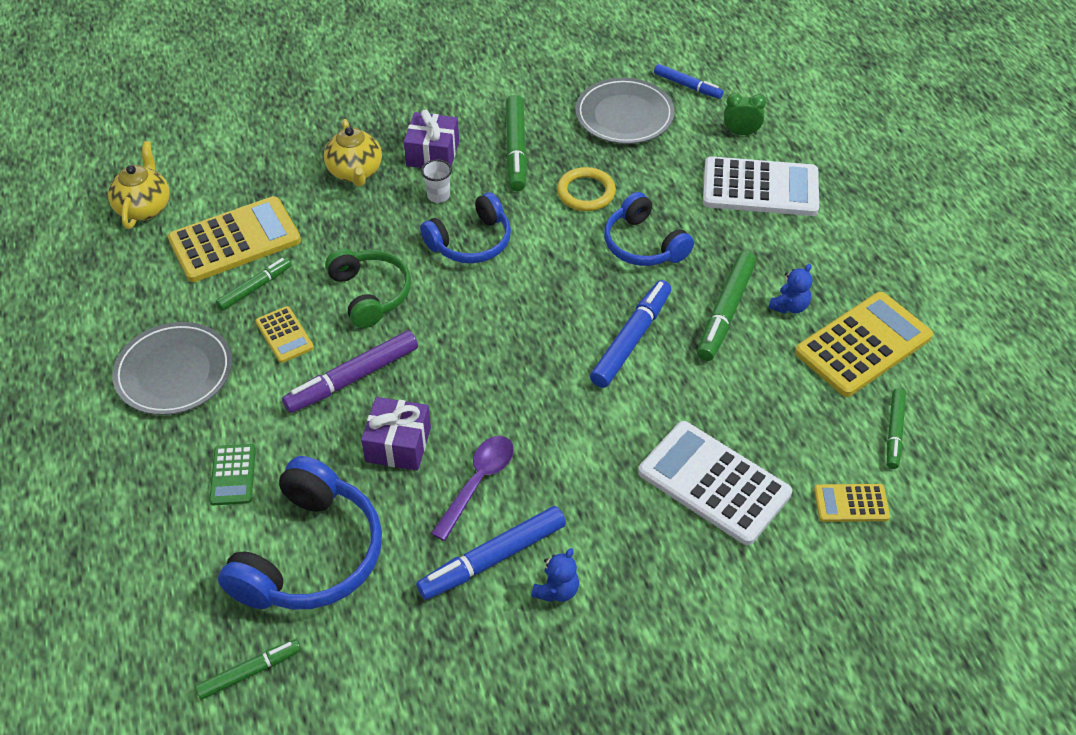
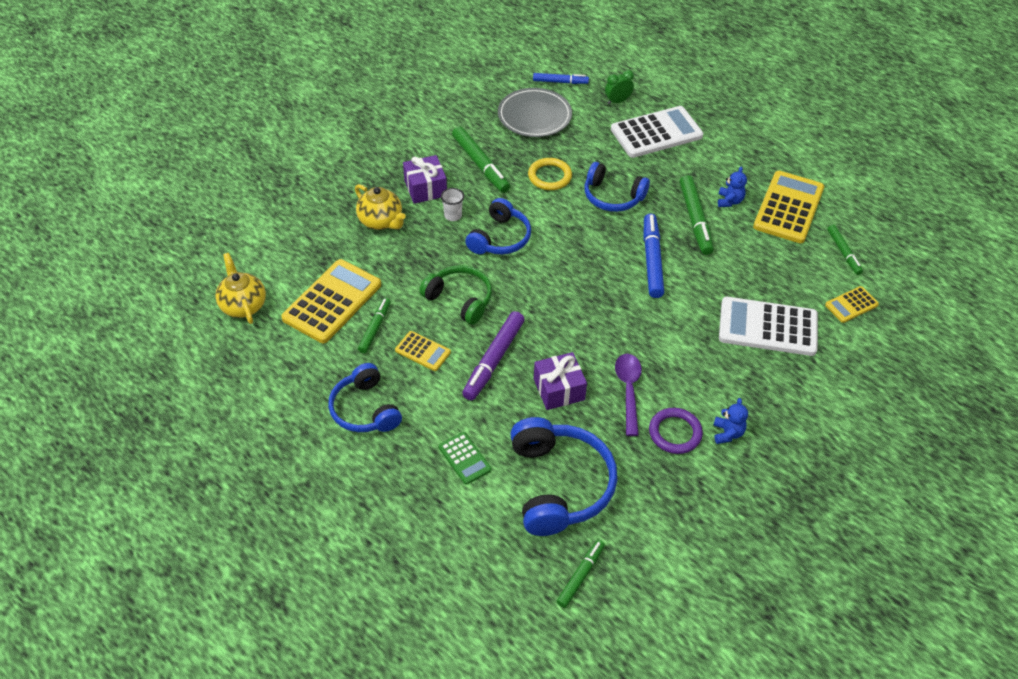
camera: 30 degrees left, 0 degrees up
grey plate [112,322,232,415] -> blue headphones [328,363,402,432]
blue marker [416,506,566,600] -> purple ring [649,408,703,454]

